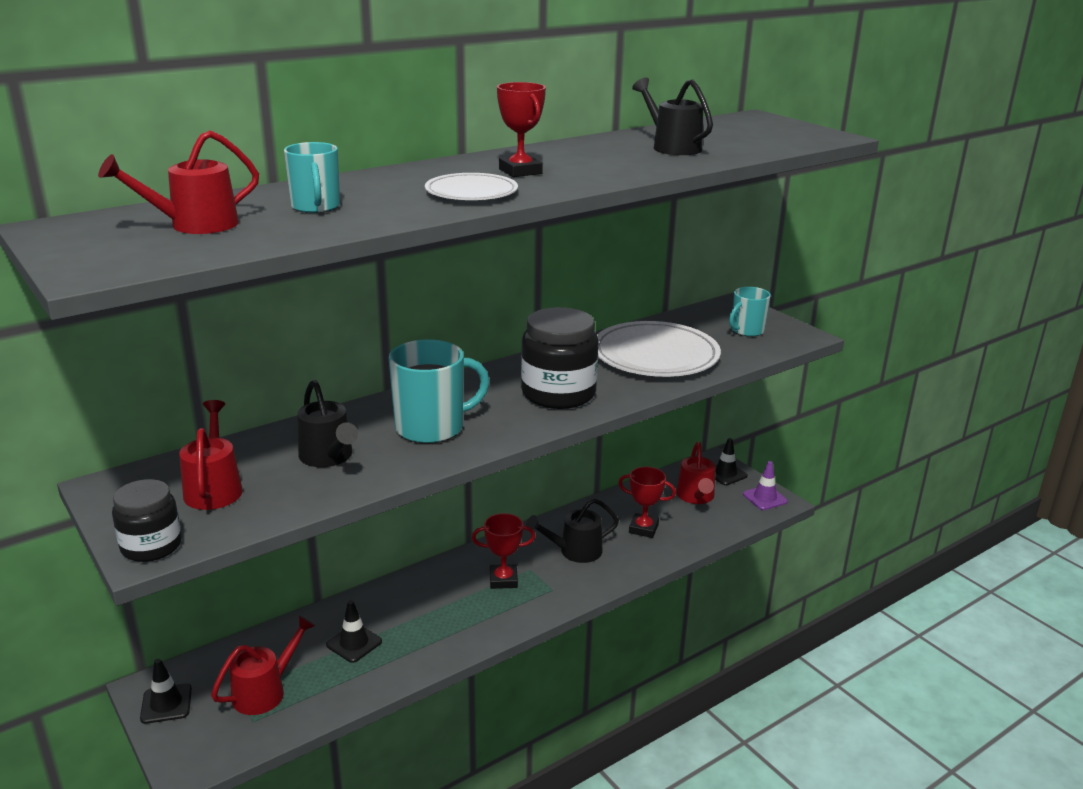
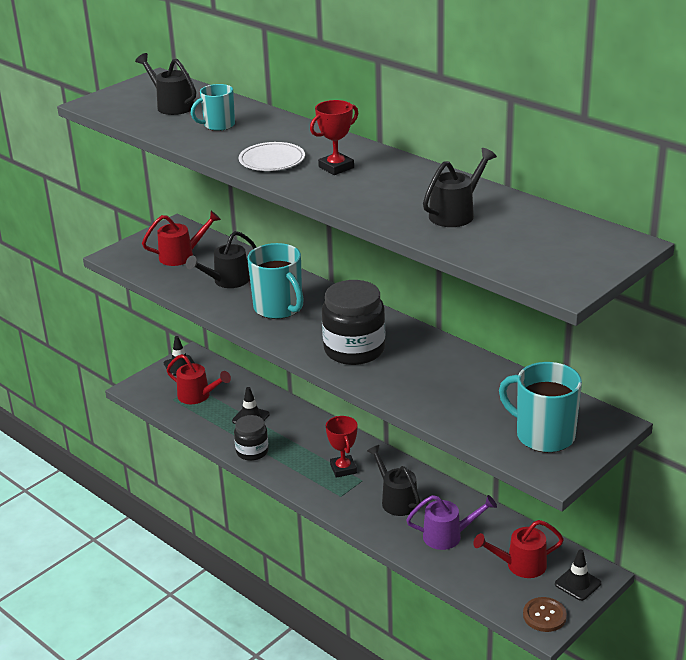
camera: 80 degrees right, 5 degrees up
red watering can [98,130,259,234] -> black watering can [135,53,196,115]
black jar [112,479,182,562] -> black jar moved to [234,415,269,461]
white plate [597,321,721,377] -> none
red trophy [619,467,676,538] -> purple watering can [406,495,497,550]
turquoise mug [729,287,771,337] -> turquoise mug [499,362,582,453], size x1.66
purple traffic cone [743,461,788,510] -> brown button [523,597,567,632]

